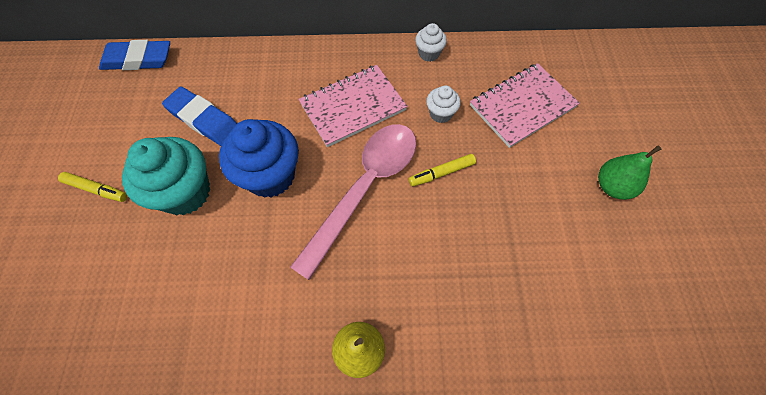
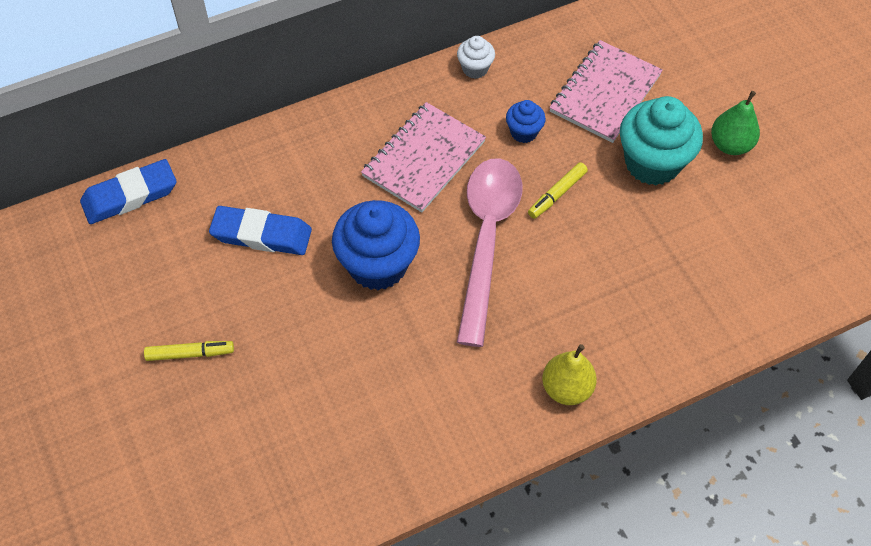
camera: 25 degrees left, 5 degrees down
turquoise cupcake [122,137,210,215] -> turquoise cupcake moved to [620,96,703,185]
white cupcake [426,85,461,123] -> blue cupcake [506,100,546,143]

